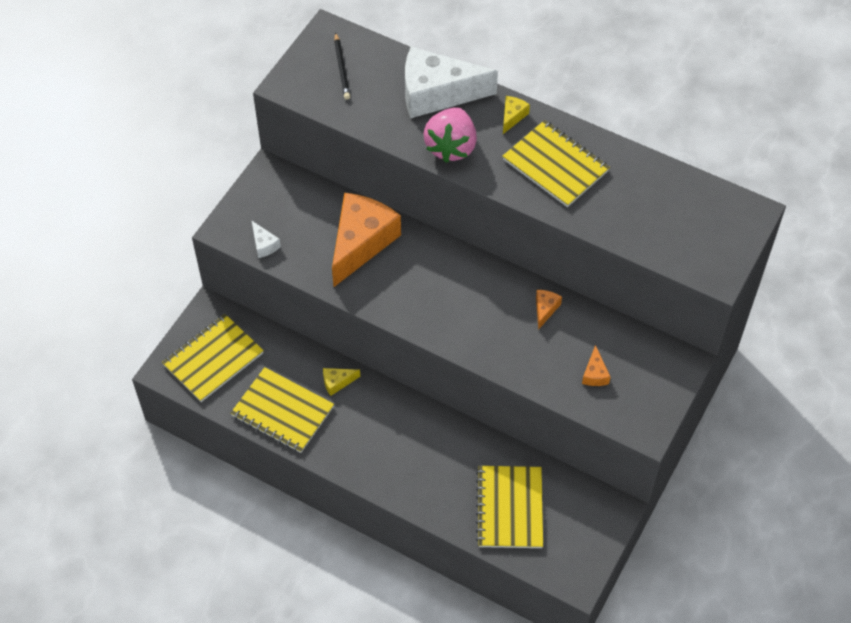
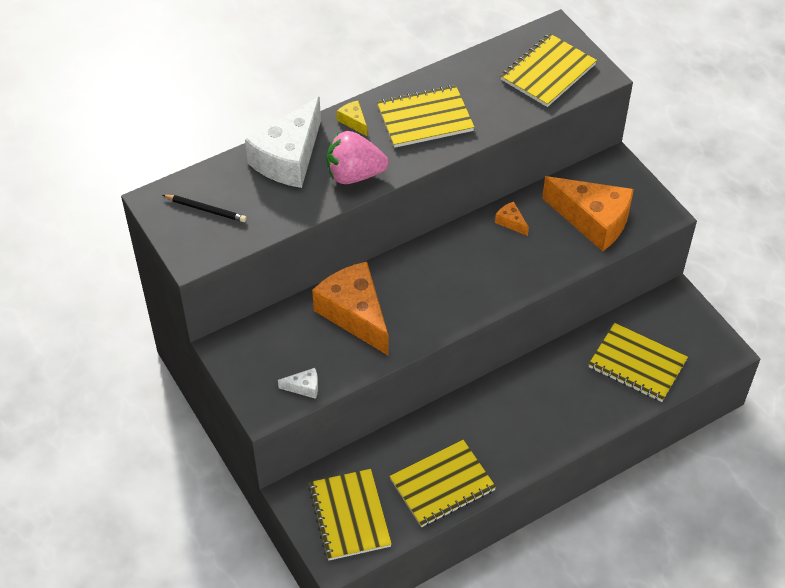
camera: 60 degrees left, 5 degrees down
yellow cheese [323,368,360,396] -> none
pink strawberry [424,107,477,163] -> pink strawberry turned 135 degrees clockwise [327,131,389,184]
orange cheese [582,345,611,386] -> orange cheese [542,176,634,251], size x2.44
none -> yellow notebook [500,33,597,107]

